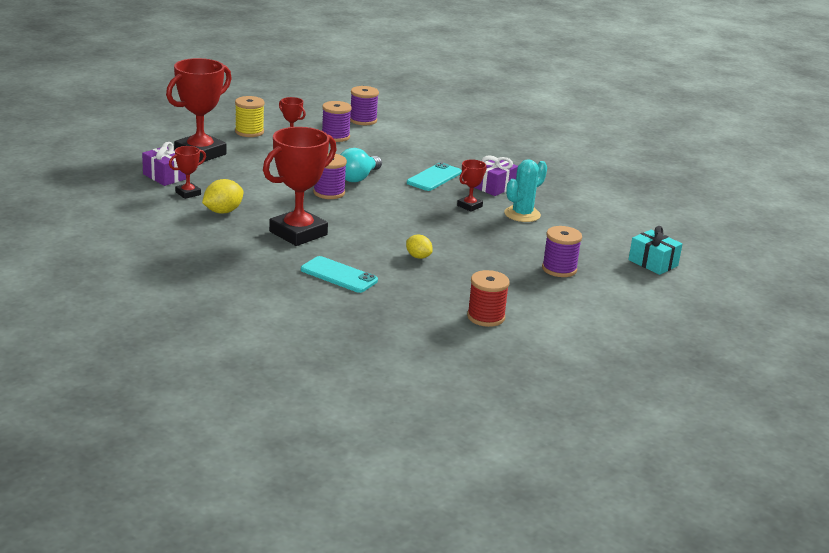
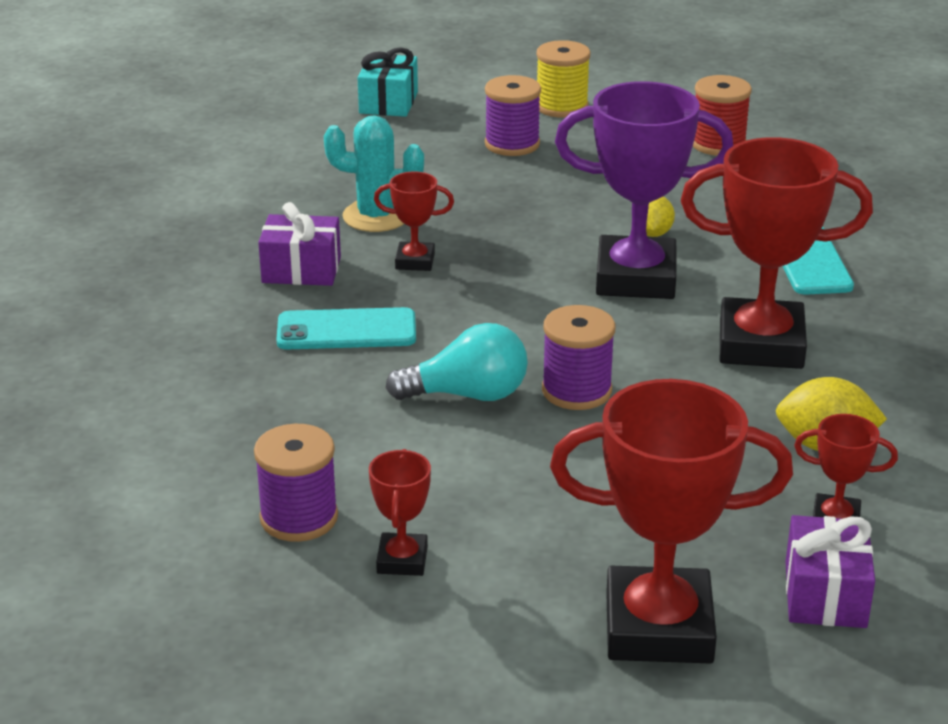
camera: 125 degrees left, 5 degrees up
yellow spool [235,96,265,137] -> yellow spool moved to [537,40,590,118]
purple spool [350,86,379,125] -> none
none -> purple trophy [555,81,733,299]

